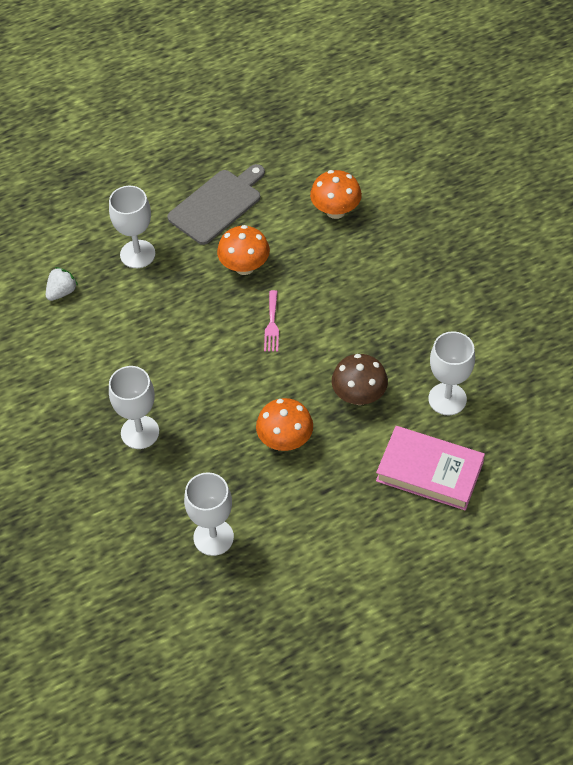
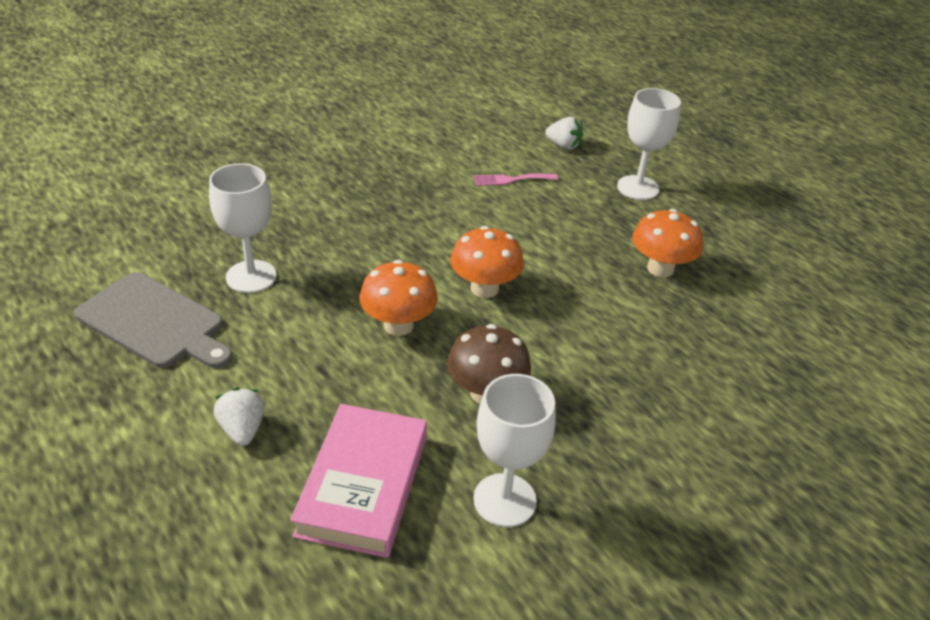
camera: 75 degrees right, 15 degrees down
white goblet [109,366,159,449] -> none
grey cutting board [167,164,265,245] -> grey cutting board moved to [74,272,233,369]
pink fork [264,290,279,352] -> pink fork moved to [474,173,558,186]
orange mushroom [310,170,362,219] -> orange mushroom moved to [450,226,524,298]
none -> white strawberry [214,387,265,446]

